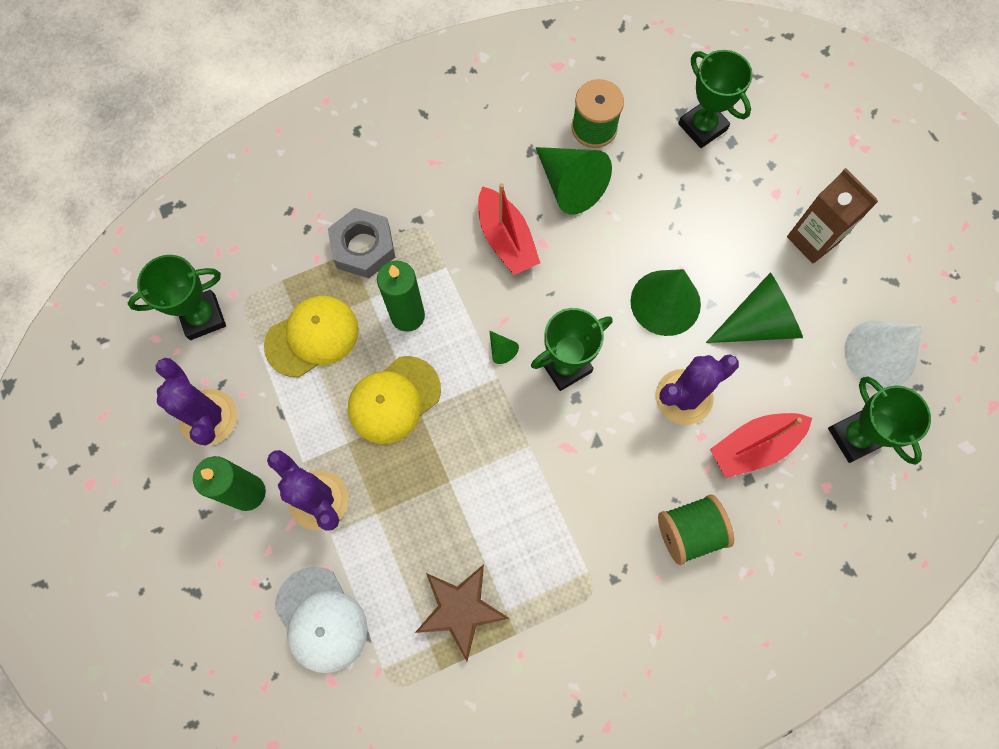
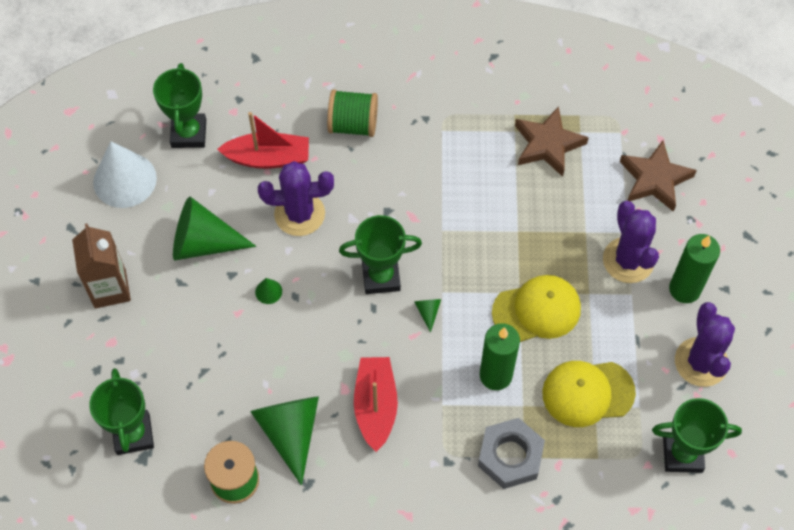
camera: 155 degrees left, 10 degrees down
white cap [275,567,368,673] -> brown star [620,140,697,212]
green cone [630,269,701,336] -> green cone [255,278,282,304], size x0.41

